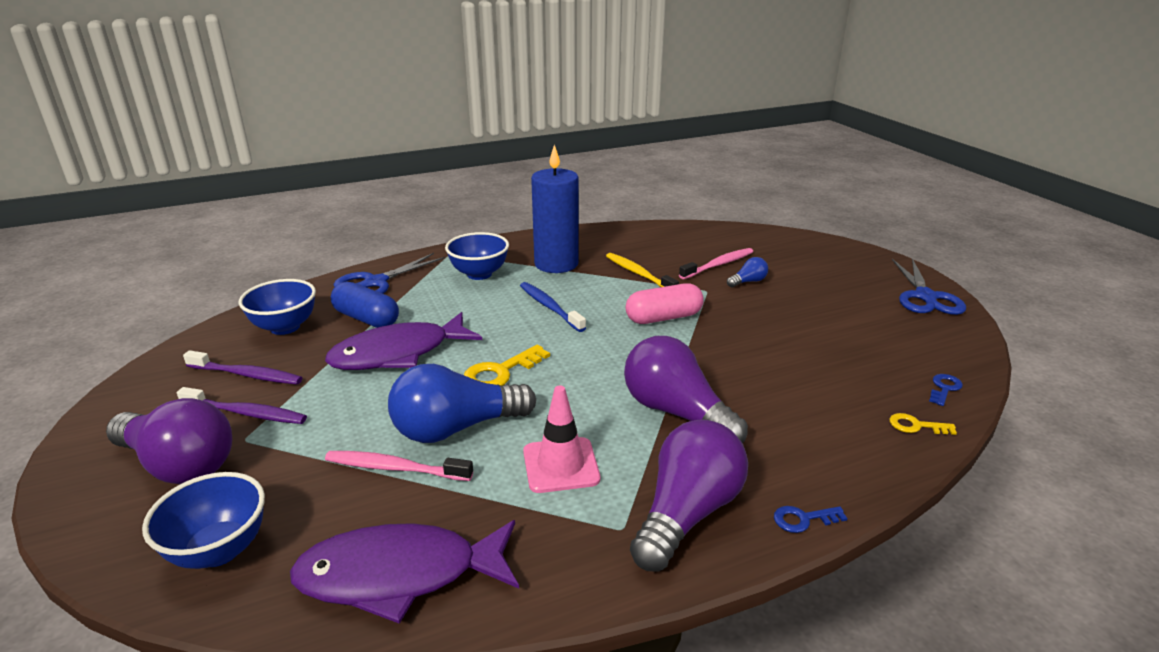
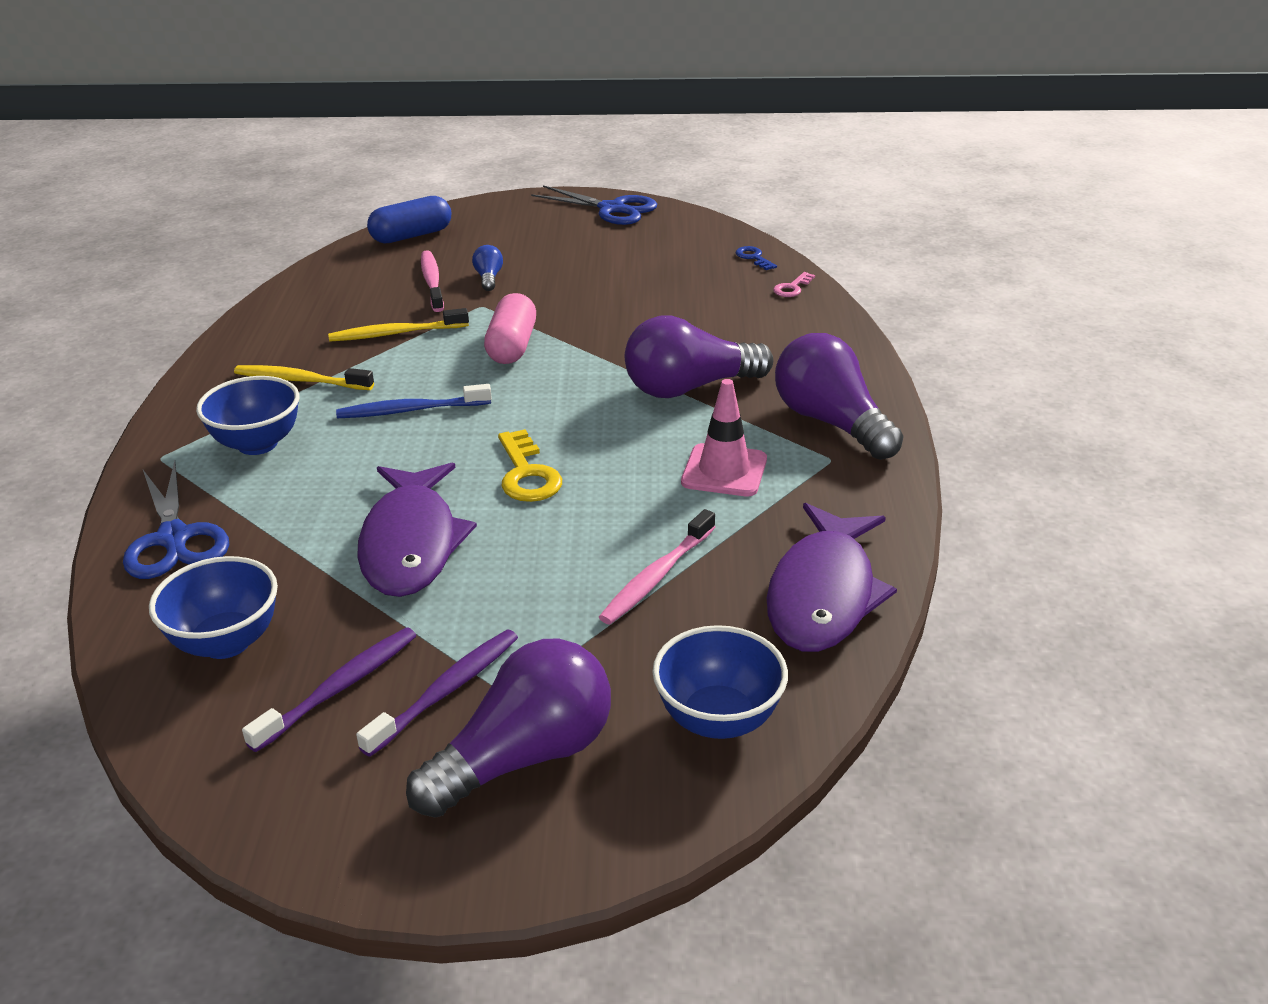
camera: 65 degrees left, 5 degrees up
blue capsule [331,282,399,328] -> blue capsule moved to [367,196,451,244]
blue light bulb [388,364,536,443] -> none
blue candle [531,144,579,273] -> yellow toothbrush [234,365,374,390]
blue key [774,506,848,533] -> none
yellow key [890,413,957,435] -> pink key [773,272,815,297]

